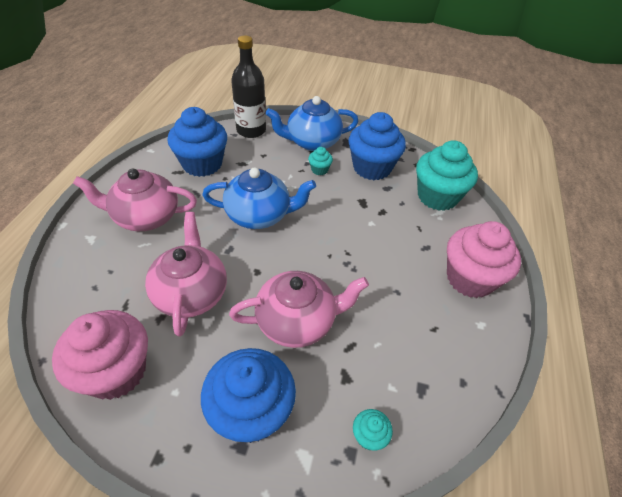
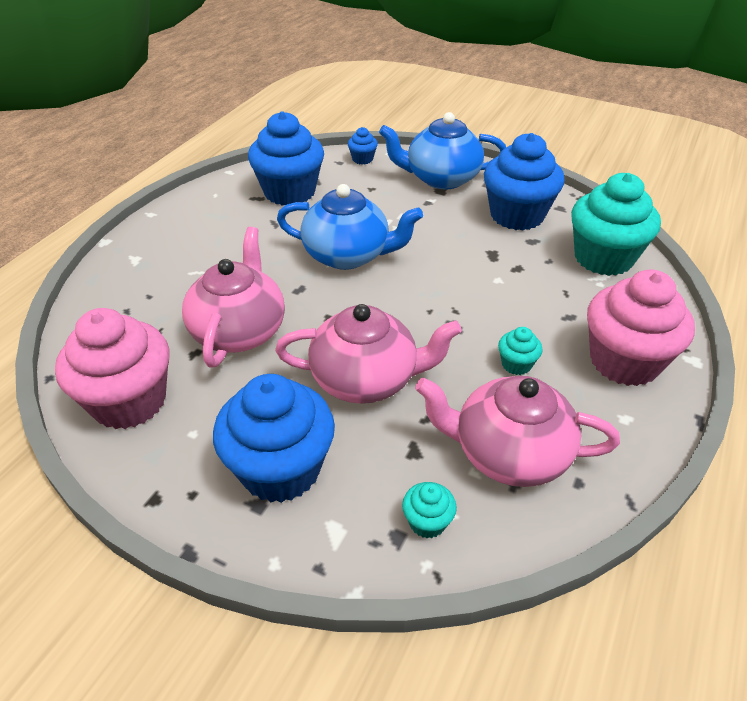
camera: 15 degrees right, 5 degrees down
pink teapot [73,169,197,231] -> pink teapot moved to [415,376,620,487]
black bottle [231,36,266,138] -> blue cupcake [348,127,378,165]
turquoise cupcake [308,147,333,175] -> turquoise cupcake moved to [498,327,543,375]

